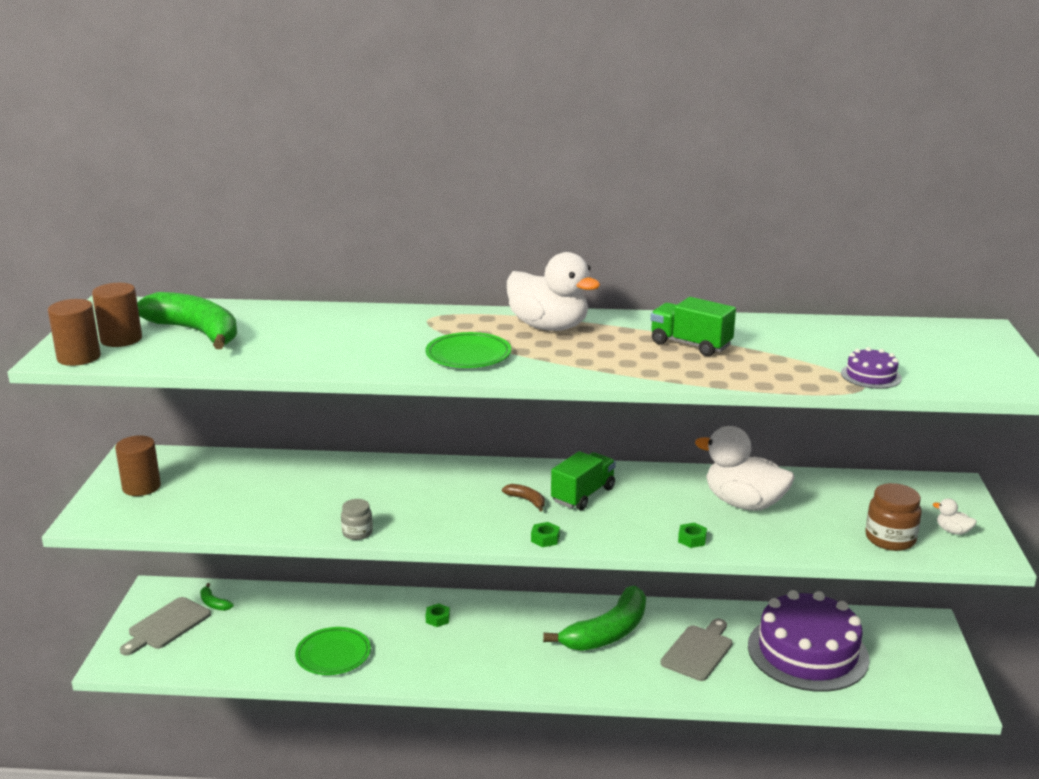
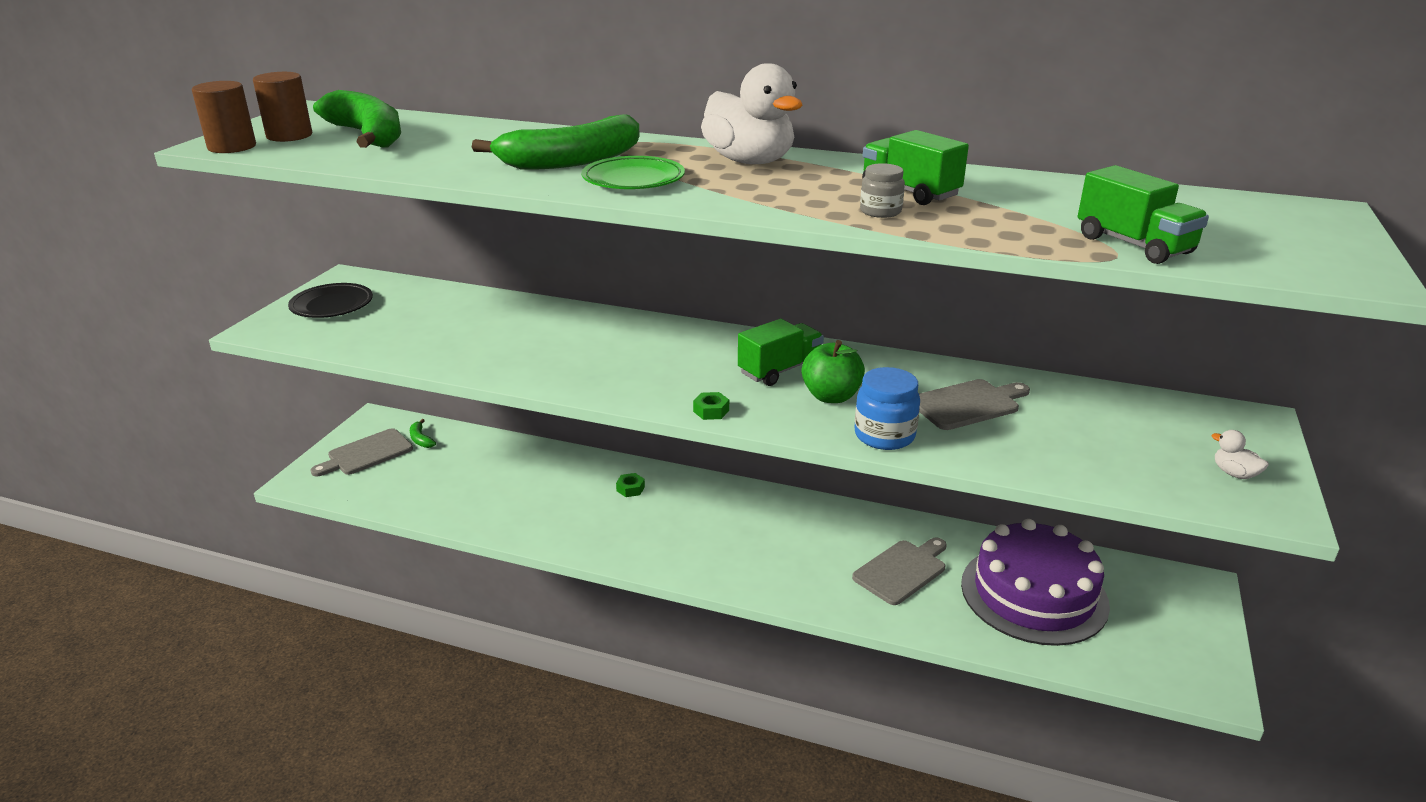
camera: 15 degrees right, 5 degrees up
brown cylinder [115,435,161,496] -> black plate [288,283,373,318]
green plate [295,627,371,675] -> none
grey jar [341,499,373,540] -> grey jar moved to [860,163,905,218]
brown banana [502,484,545,511] -> none
green banana [543,586,646,651] -> green banana moved to [472,114,640,170]
green nut [678,523,707,548] -> blue jar [854,367,920,450]
white duck [695,426,795,511] -> grey cutting board [919,379,1030,430]
purple cake [841,347,902,389] -> green truck [1078,165,1209,264]
brown jar [865,483,922,551] -> none
none -> green apple [802,340,865,403]

